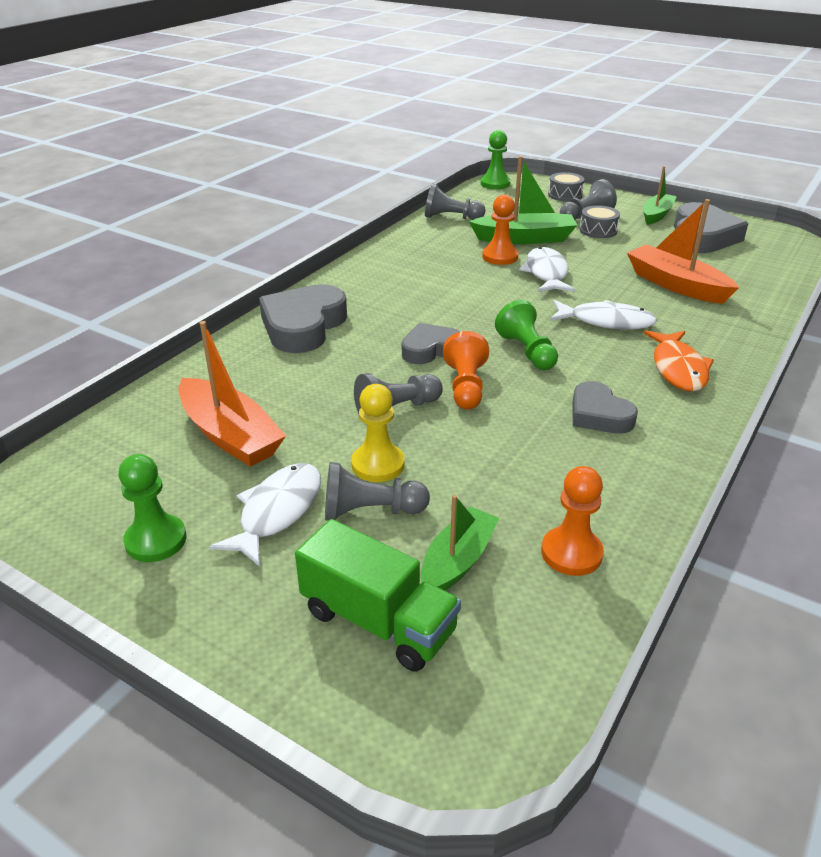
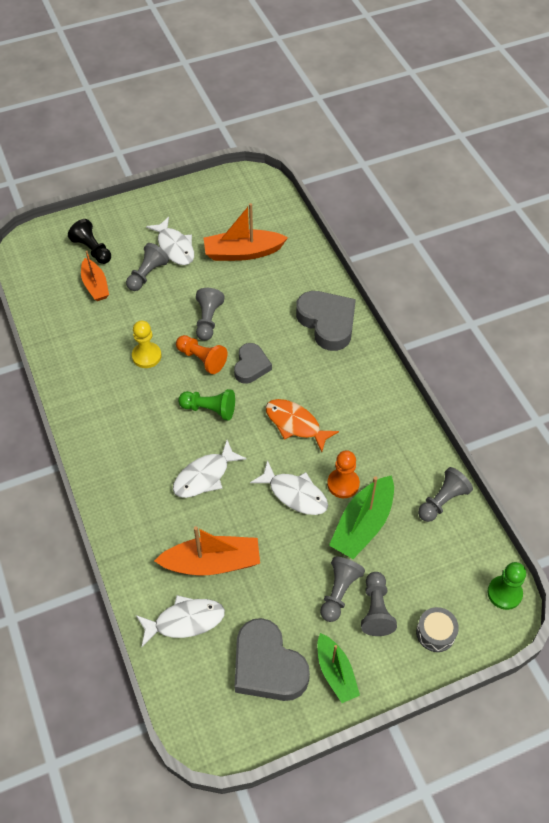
camera: 125 degrees right, 20 degrees up
green pawn [118,454,186,562] -> none
green truck [295,519,461,672] -> black pawn [68,219,111,264]
yellow pawn [351,384,405,482] -> yellow pawn moved to [132,320,162,368]
green boat [421,495,499,591] -> orange boat [81,251,109,301]
orange pawn [541,466,604,576] -> none
grey heart [572,381,638,434] -> none
grey drum [579,205,620,238] -> grey pawn [320,557,365,622]
orange fish [644,330,714,392] -> orange fish moved to [266,399,339,452]
none -> white fish [136,595,225,647]

